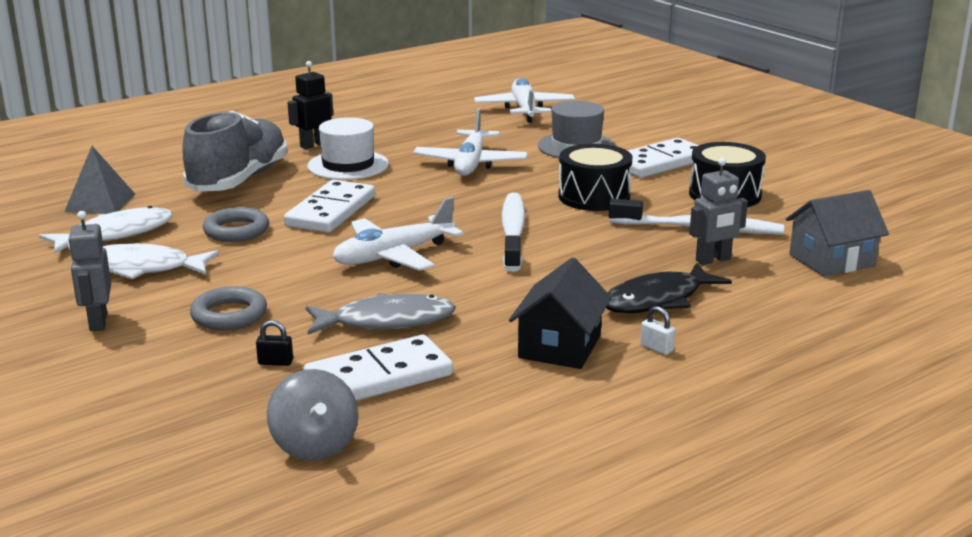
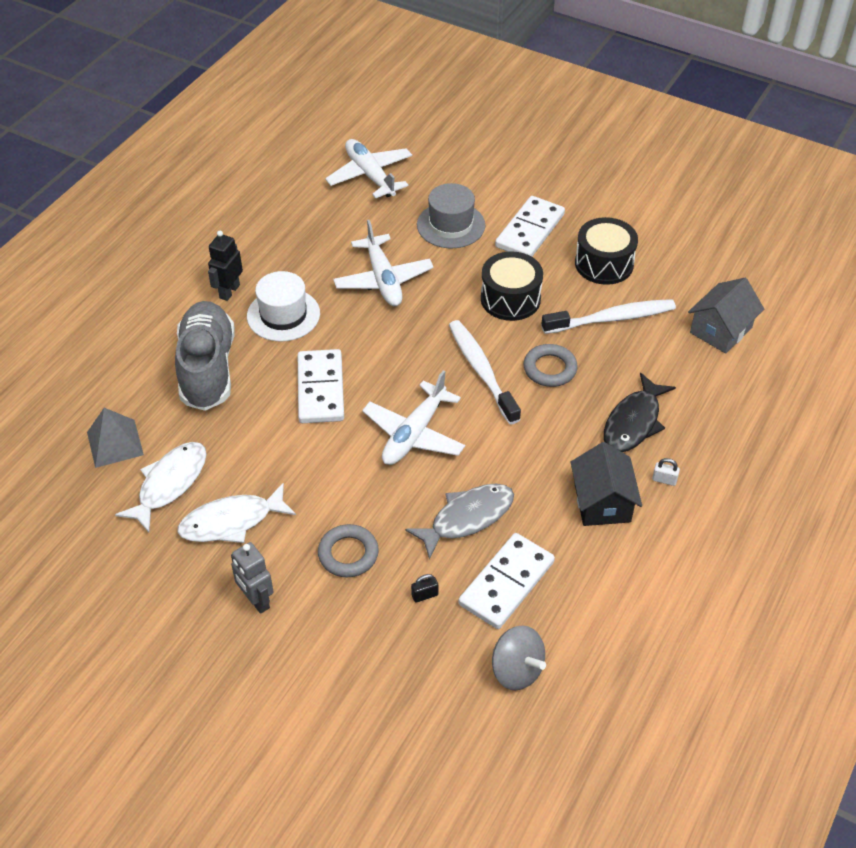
camera: 25 degrees left, 25 degrees up
grey ring [203,207,269,242] -> grey ring moved to [523,344,578,387]
grey robot [689,158,748,265] -> none

